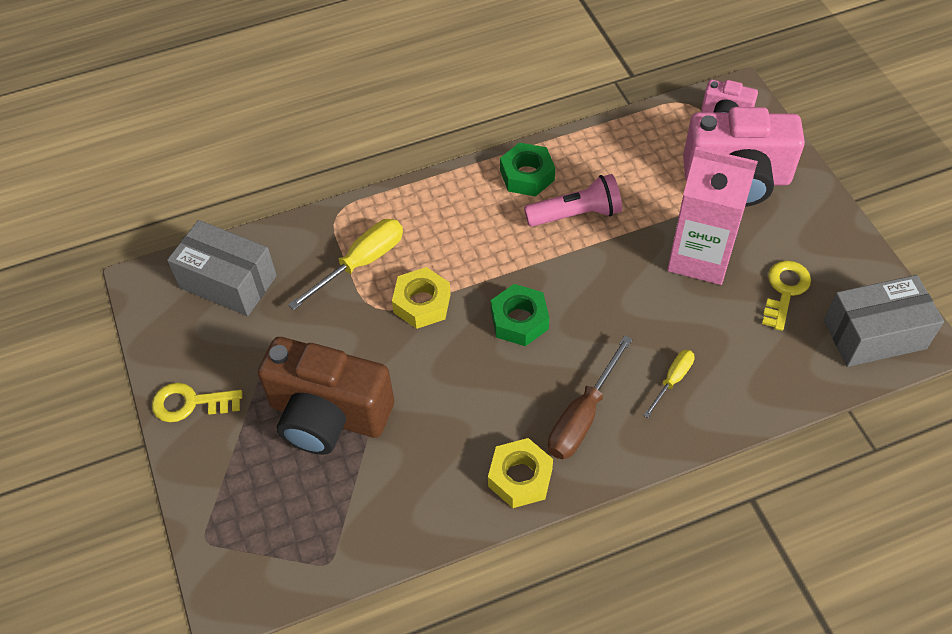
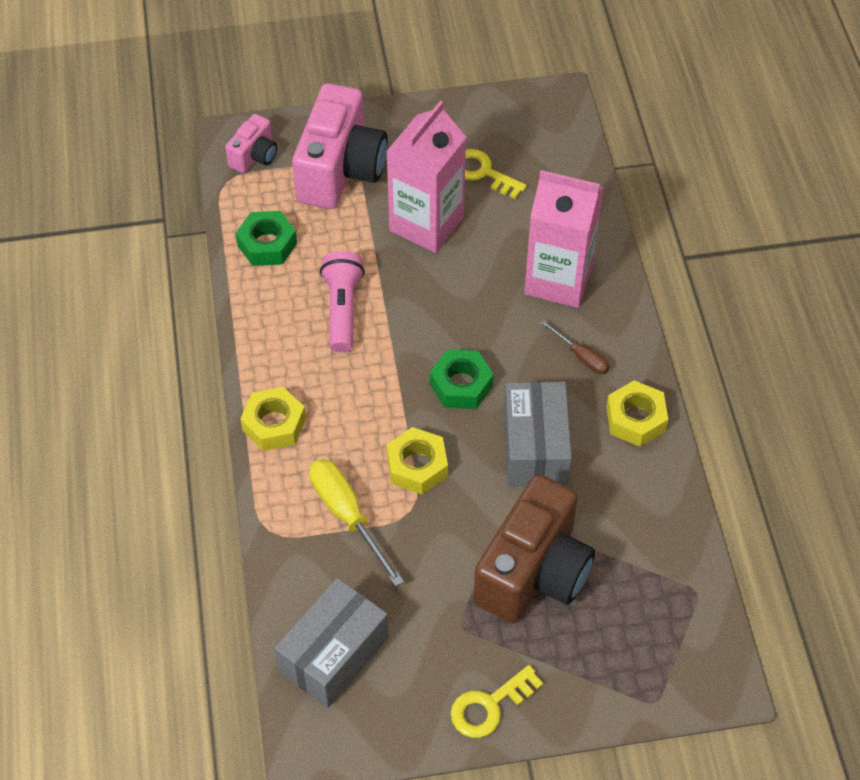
camera: 80 degrees left, 0 degrees up
yellow key [152,383,242,422] -> yellow key turned 45 degrees clockwise [451,665,543,738]
green nut [500,143,555,197] -> green nut moved to [236,211,297,266]
brown screwdriver [548,335,633,459] -> brown screwdriver [540,320,610,374], size x0.58
yellow screwdriver [643,350,695,418] -> pink carton [524,170,604,308]
grey box [824,275,944,367] -> grey box moved to [504,382,572,486]
none -> yellow nut [240,387,306,451]

